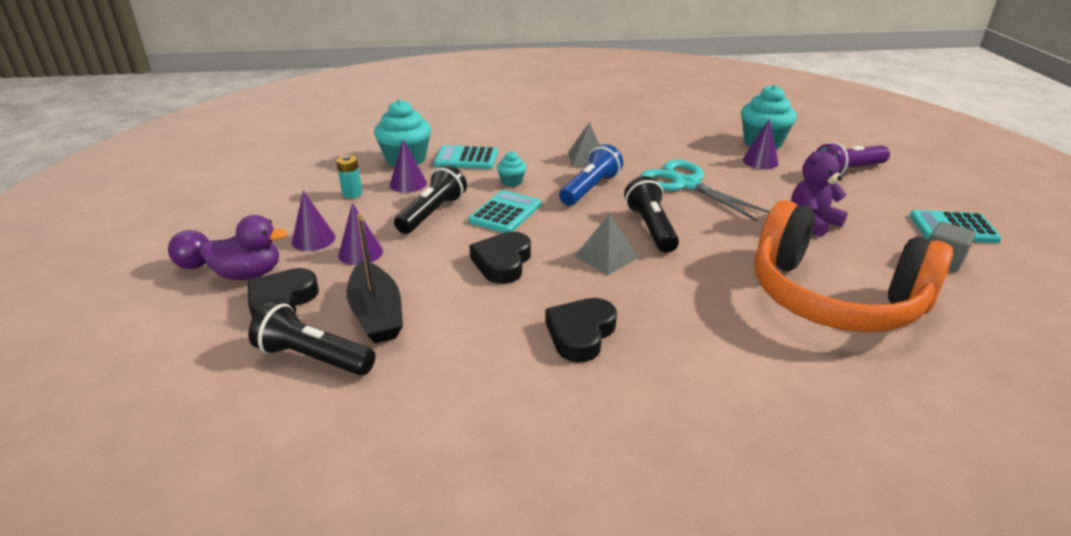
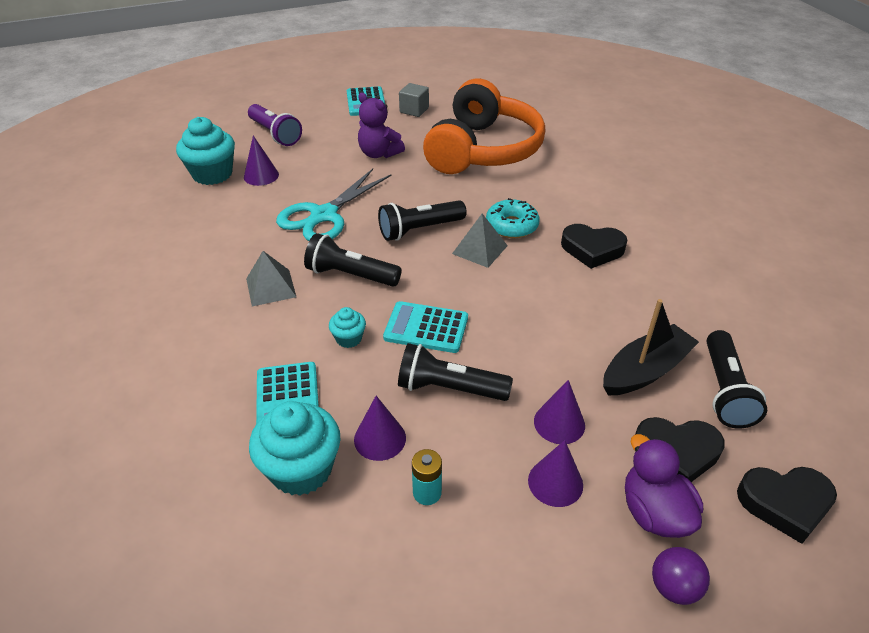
camera: 105 degrees left, 10 degrees up
black heart [469,232,531,284] -> black heart moved to [737,467,837,544]
blue flashlight [559,144,623,206] -> black flashlight [304,233,402,287]
none -> turquoise donut [486,198,540,238]

